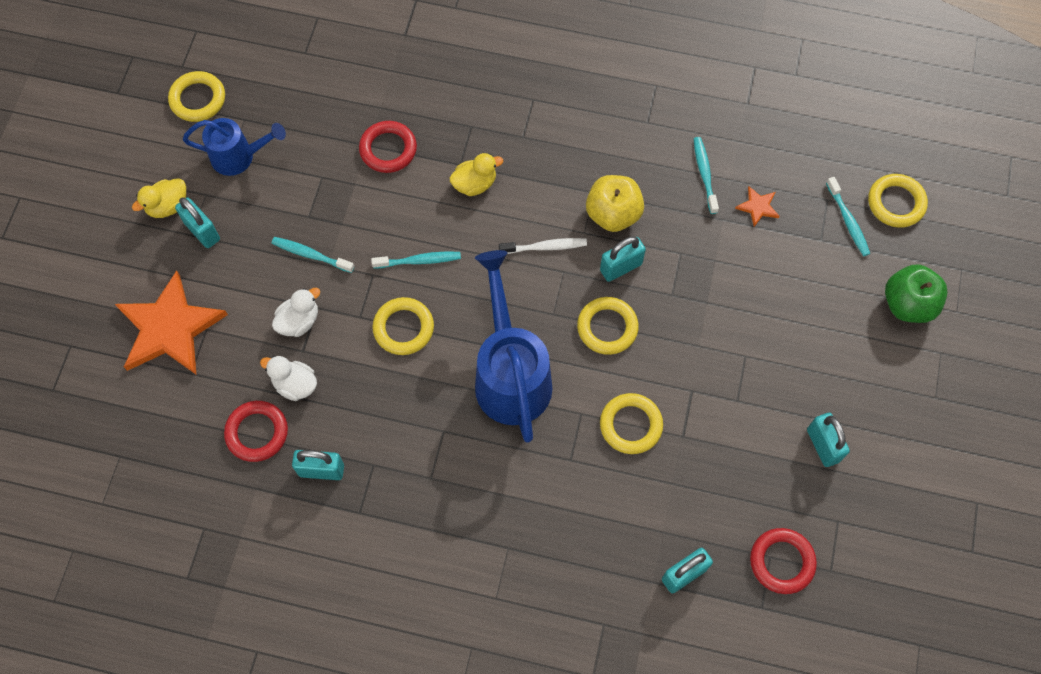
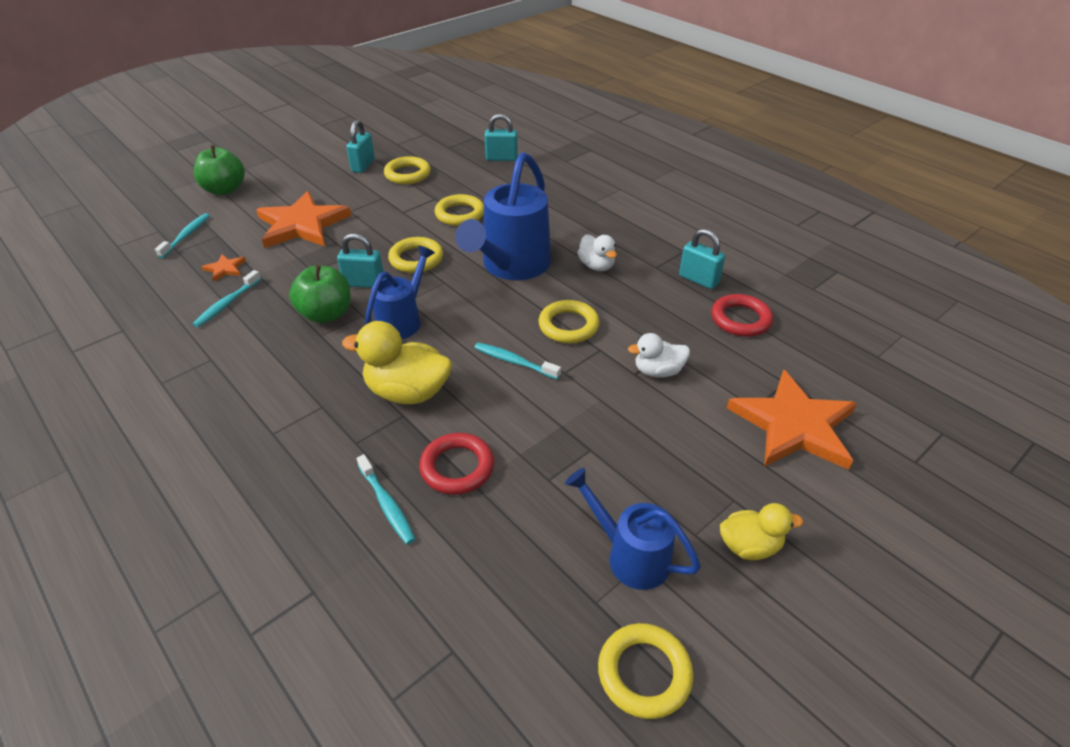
camera: 145 degrees left, 25 degrees down
turquoise padlock [175,197,220,248] -> none
white duck [260,356,317,401] -> white duck moved to [577,234,617,271]
turquoise toothbrush [272,237,355,273] -> turquoise toothbrush moved to [357,454,416,544]
yellow duck [449,153,503,196] -> yellow duck [342,321,452,404], size x1.66
white toothbrush [499,238,587,254] -> blue watering can [365,245,435,339]
yellow apple [586,175,644,232] -> green apple [289,265,351,324]
red ring [750,528,817,594] -> none
yellow ring [868,174,928,228] -> yellow ring moved to [384,156,431,184]
none -> orange star [256,191,351,248]

